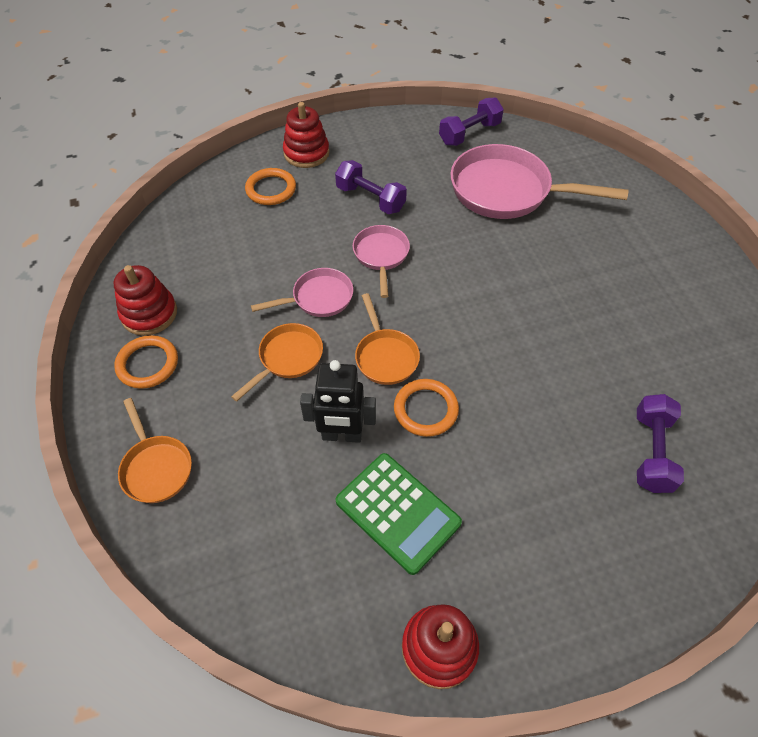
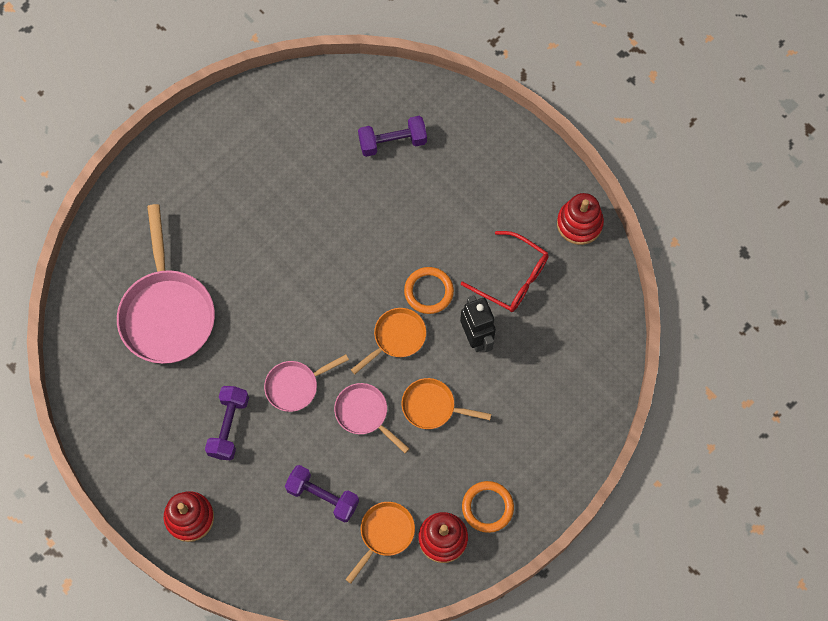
camera: 115 degrees left, 15 degrees up
orange pan [118,398,192,503] -> orange pan moved to [345,502,415,584]
orange ring [245,168,296,205] -> none
green calculator [336,453,462,575] -> red glasses [461,231,549,312]
purple dumbbell [439,97,504,146] -> purple dumbbell moved to [285,465,359,522]

